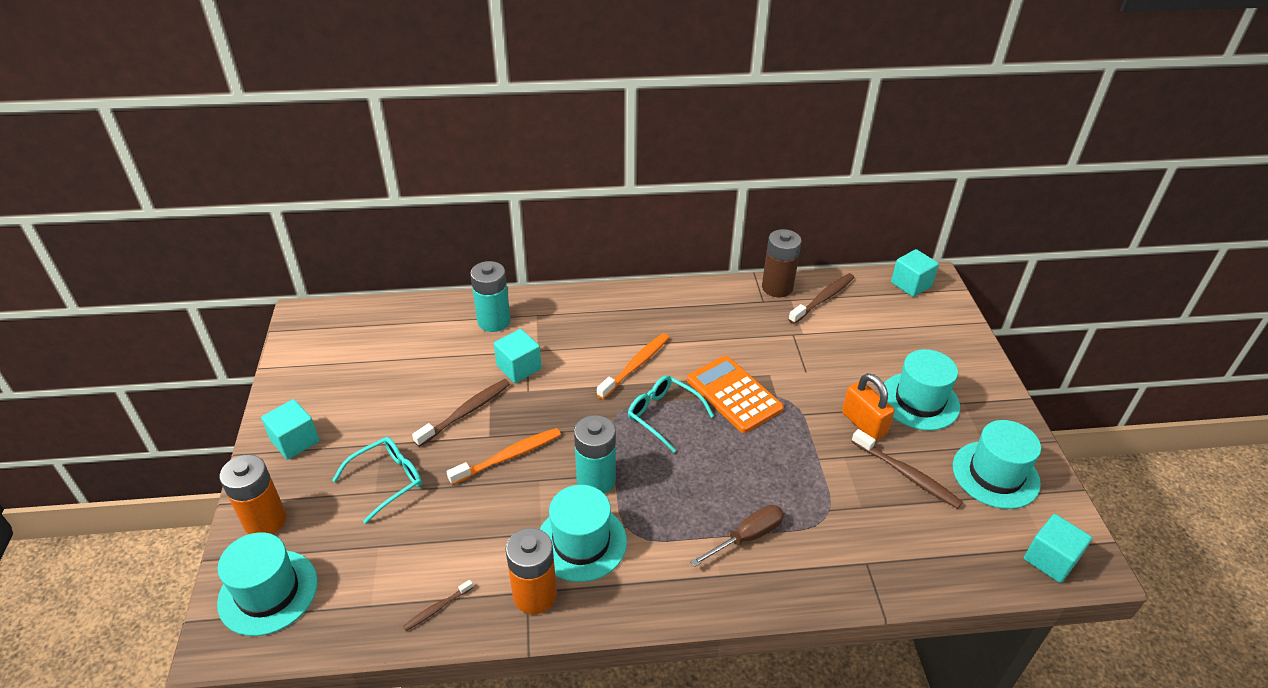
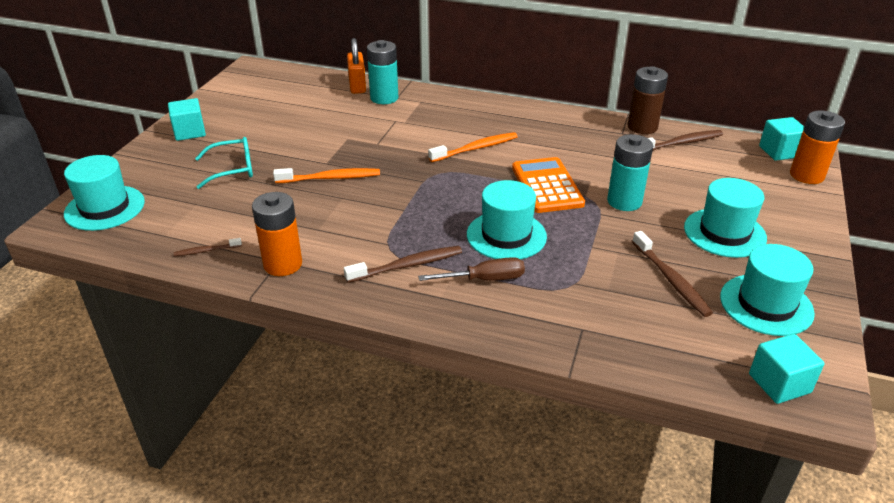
camera: 25 degrees right, 5 degrees down
orange battery [220,454,286,534] -> orange battery moved to [790,111,845,184]
brown toothbrush [412,379,510,447] -> brown toothbrush moved to [344,246,462,283]
turquoise cube [494,329,542,383] -> none
turquoise hat [540,485,627,582] -> turquoise hat moved to [467,180,547,260]
turquoise battery [574,415,616,494] -> turquoise battery moved to [607,134,653,211]
turquoise glasses [628,375,714,453] -> none
orange padlock [842,373,895,441] -> orange padlock moved to [347,38,366,94]

